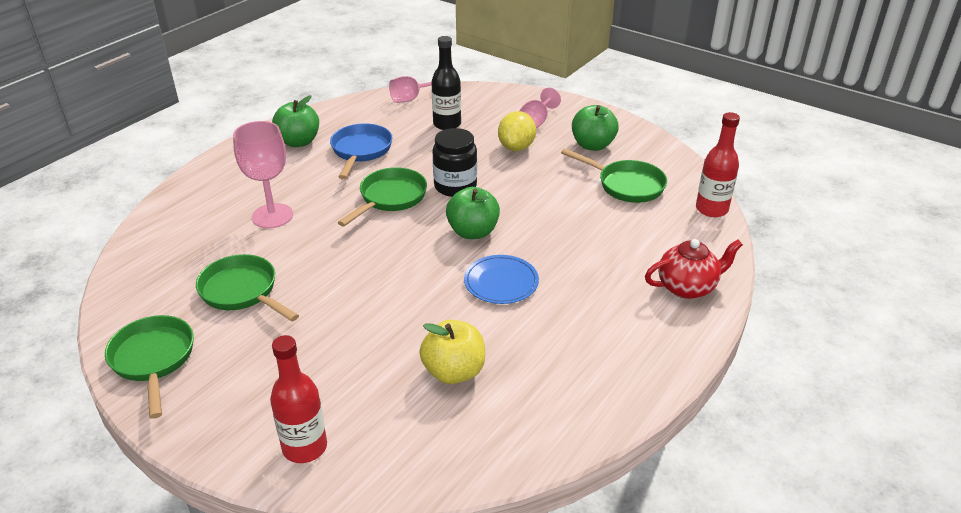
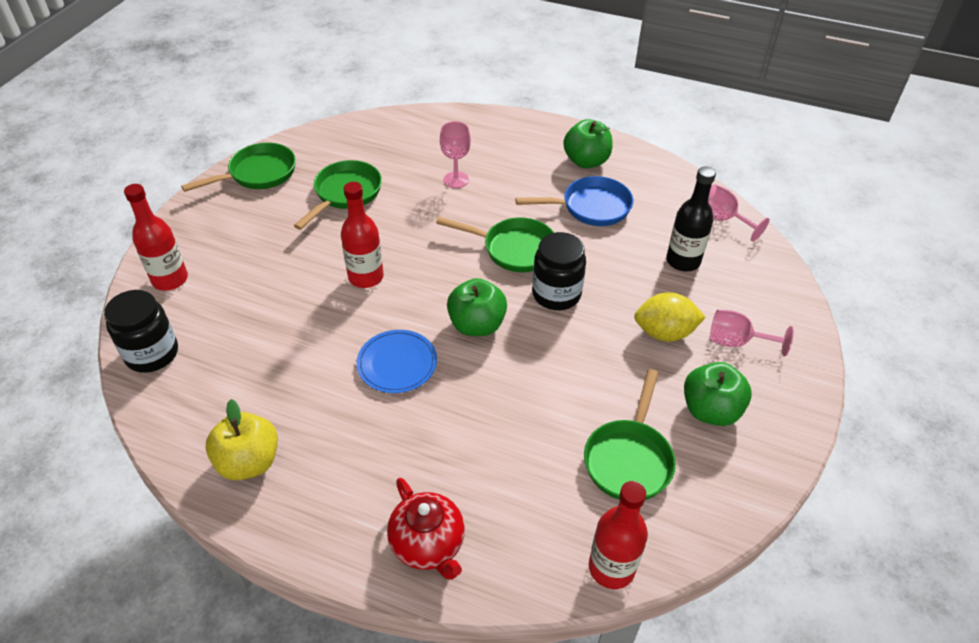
camera: 75 degrees right, 10 degrees up
pink goblet [233,121,293,228] -> pink goblet [440,121,471,188], size x0.66
yellow apple [419,320,485,384] -> yellow apple moved to [206,399,278,480]
none -> black jar [104,290,178,373]
none -> red bottle [341,182,384,288]

